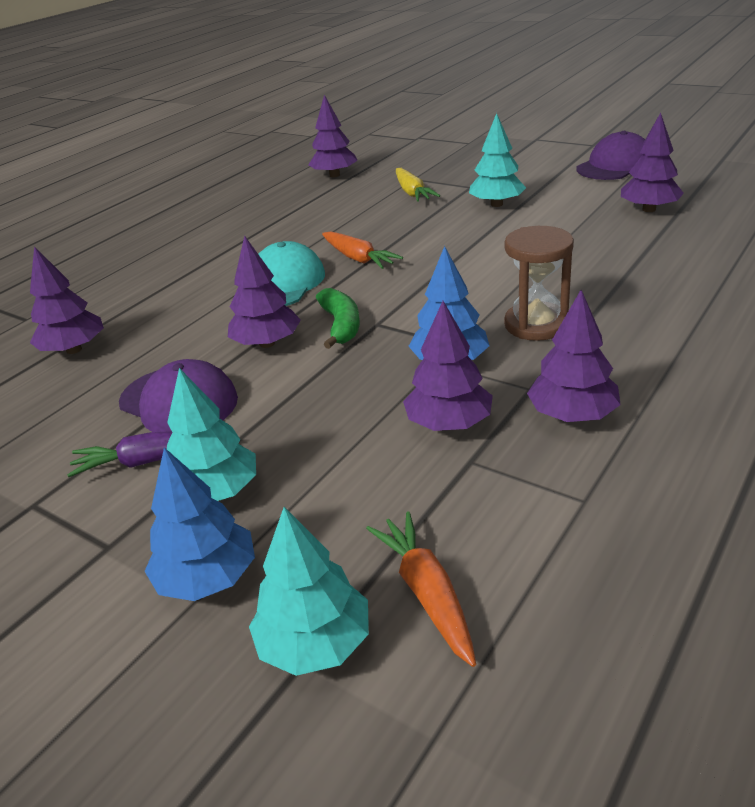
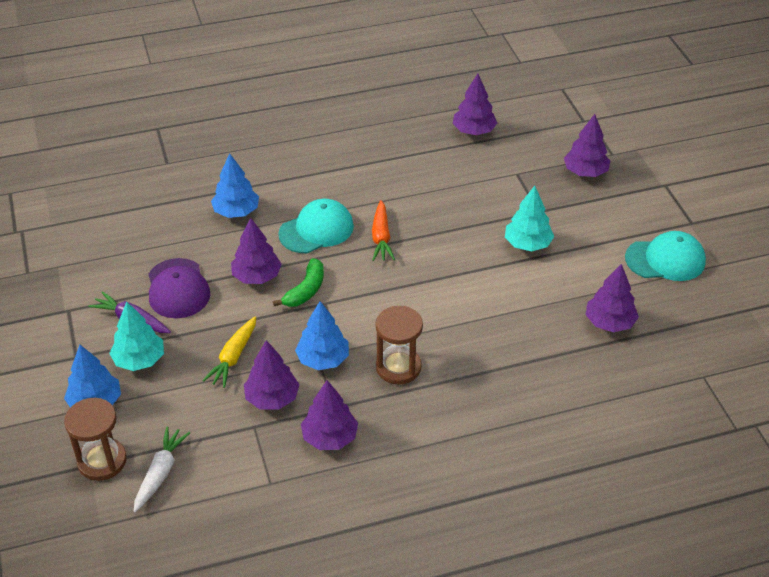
camera: 35 degrees right, 10 degrees up
purple tree [30,246,104,354] -> purple tree moved to [564,114,610,177]
turquoise tree [249,507,369,676] -> brown hourglass [64,398,127,481]
orange carrot [366,511,476,667] -> white carrot [134,426,190,512]
yellow carrot [396,168,440,202] -> yellow carrot moved to [202,316,256,388]
purple cap [576,131,645,180] -> turquoise cap [625,231,706,281]
none -> blue tree [211,153,259,218]

